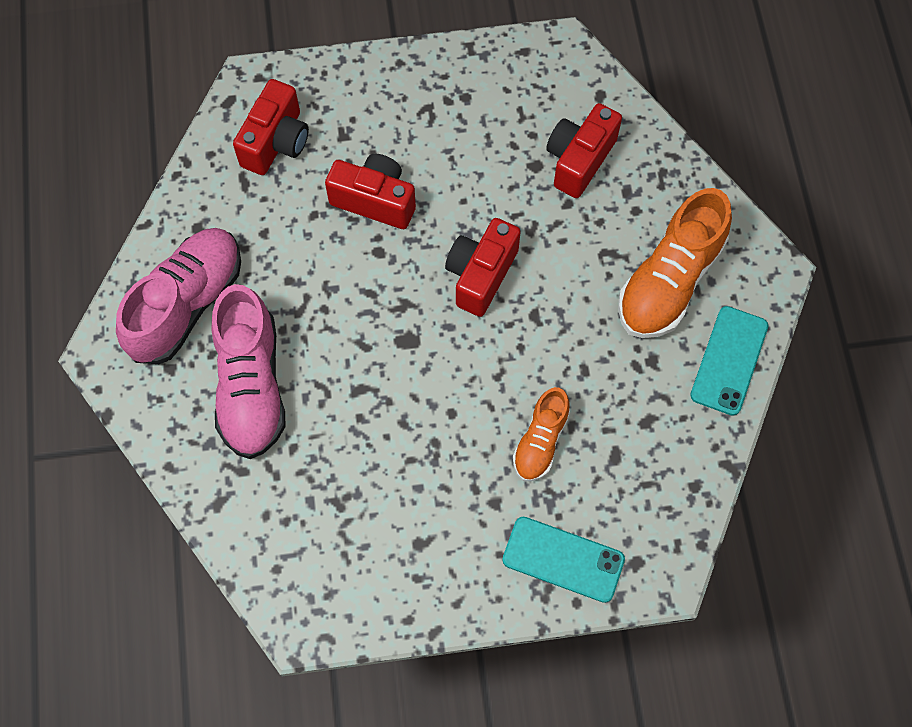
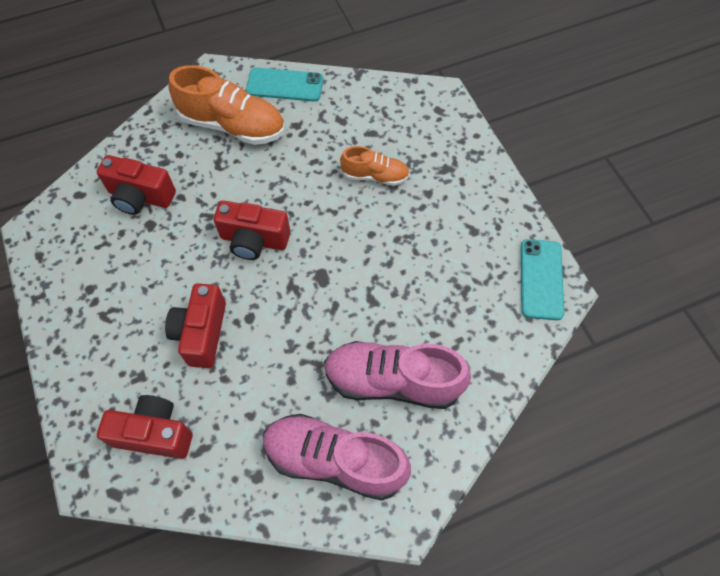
camera: 105 degrees left, 5 degrees down
pink shoe [211,284,285,459] -> pink shoe turned 150 degrees counterclockwise [324,341,471,409]
turquoise phone [502,517,625,603] -> turquoise phone moved to [521,239,564,320]

